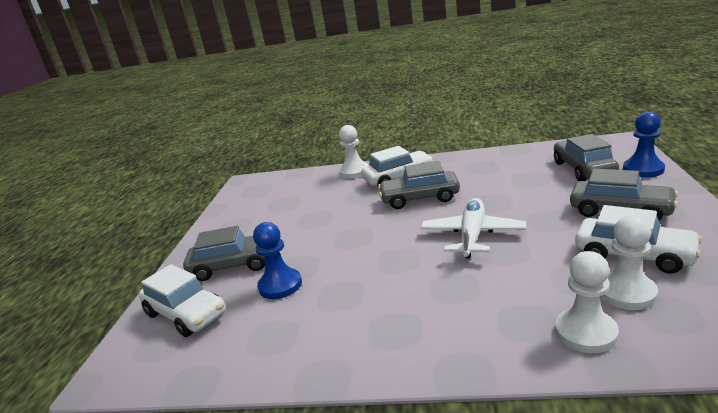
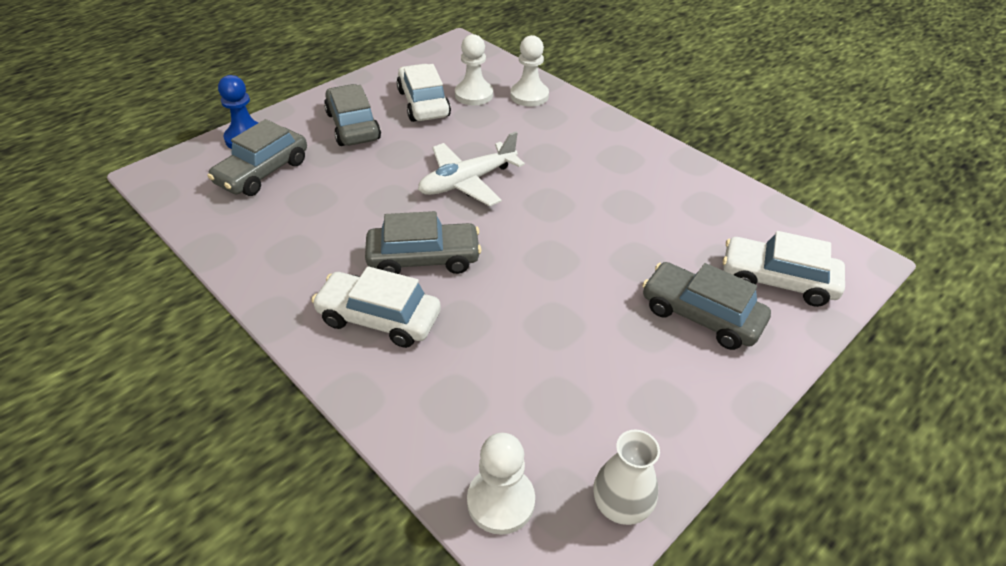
camera: 145 degrees left, 20 degrees up
white car [139,264,226,337] -> white car turned 60 degrees counterclockwise [723,231,845,307]
blue pawn [253,222,302,299] -> none
white pawn [339,125,369,178] -> white pawn moved to [467,433,535,535]
grey car [378,161,460,209] -> grey car turned 45 degrees counterclockwise [365,211,482,274]
none -> white vase [593,430,660,525]

